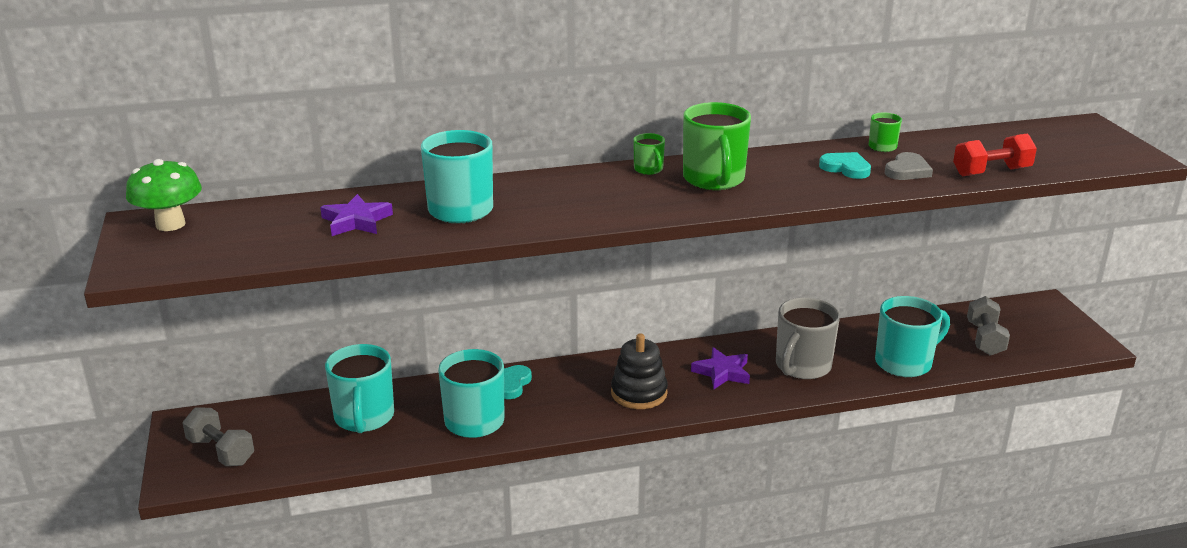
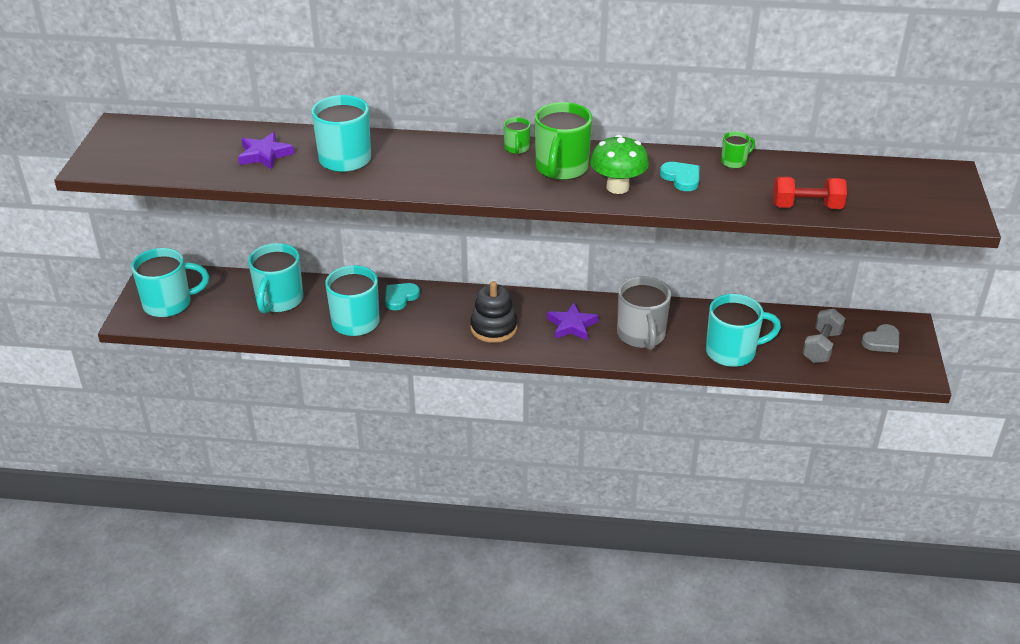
camera: 20 degrees right, 10 degrees up
green mushroom [126,159,202,231] -> green mushroom moved to [590,135,649,194]
grey dumbbell [182,407,254,466] -> turquoise mug [131,248,209,318]
grey mug [776,298,840,380] -> grey mug turned 60 degrees counterclockwise [617,276,671,350]
grey heart [885,152,933,180] -> grey heart moved to [861,324,899,353]

